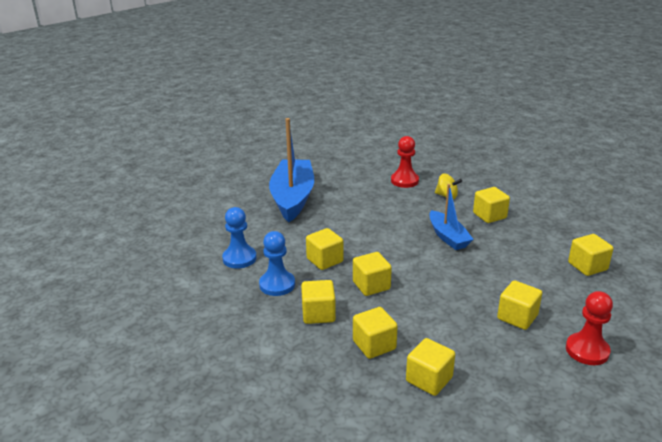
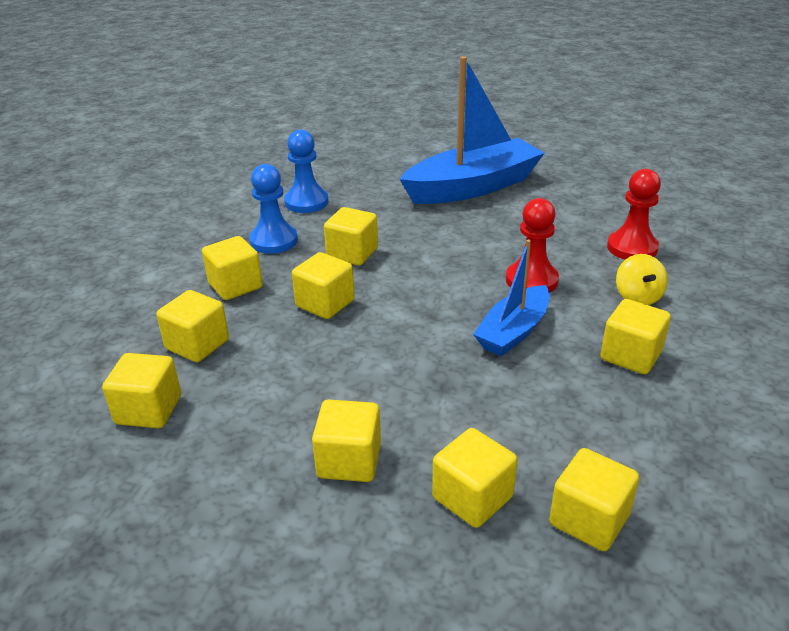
camera: 60 degrees right, 5 degrees up
red pawn [566,291,613,365] -> red pawn moved to [506,198,559,293]
none -> yellow cube [432,428,518,528]

